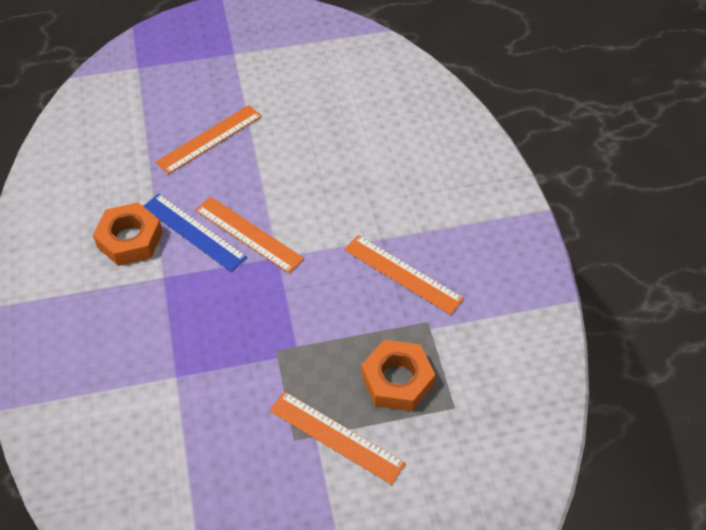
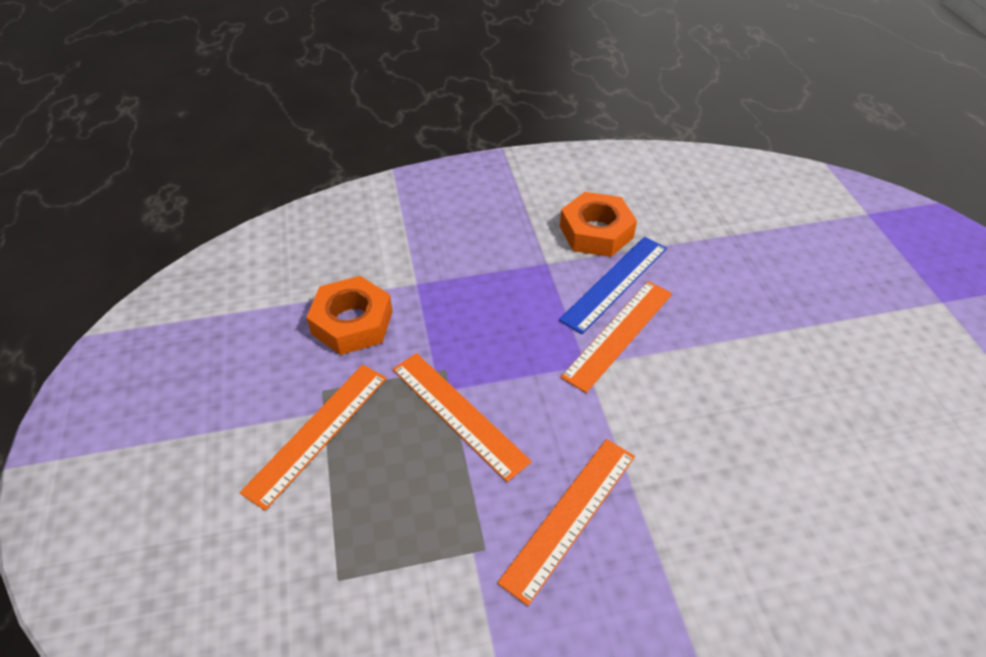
camera: 90 degrees right, 5 degrees down
orange ruler [156,105,262,174] -> orange ruler moved to [393,353,532,482]
orange nut [361,340,435,411] -> orange nut moved to [306,276,393,355]

